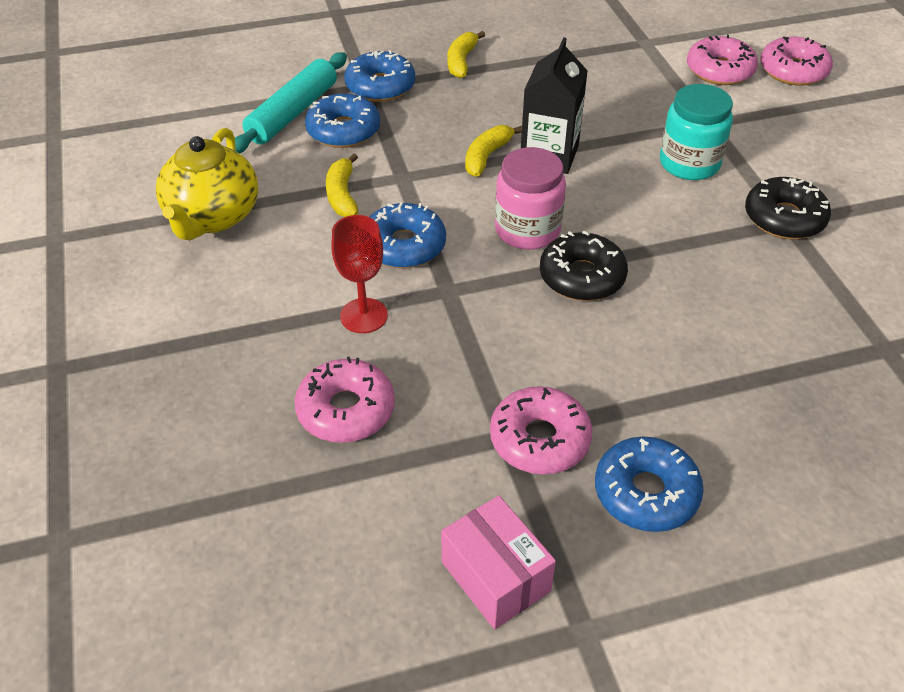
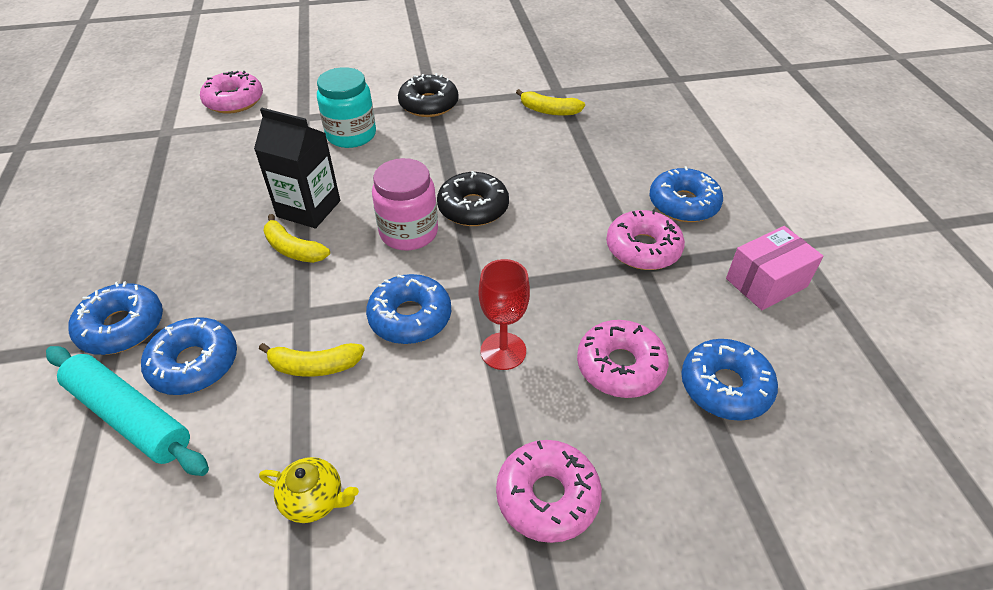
camera: 85 degrees left, 0 degrees up
yellow teapot [156,128,258,240] -> yellow teapot [259,457,359,523], size x0.52
yellow banana [447,31,485,78] -> yellow banana moved to [516,89,585,116]
pink donut [760,37,833,86] -> pink donut moved to [496,440,602,543]
none -> blue donut [681,339,778,421]

